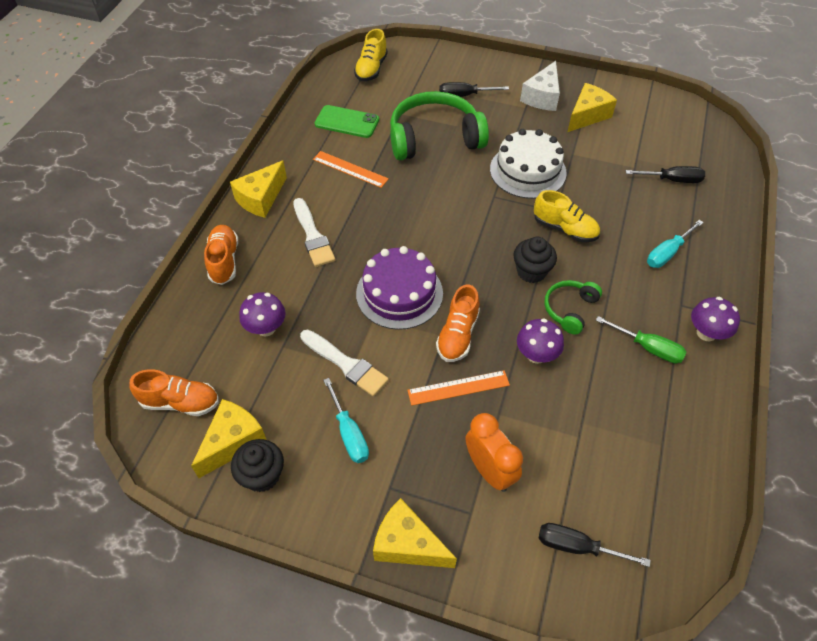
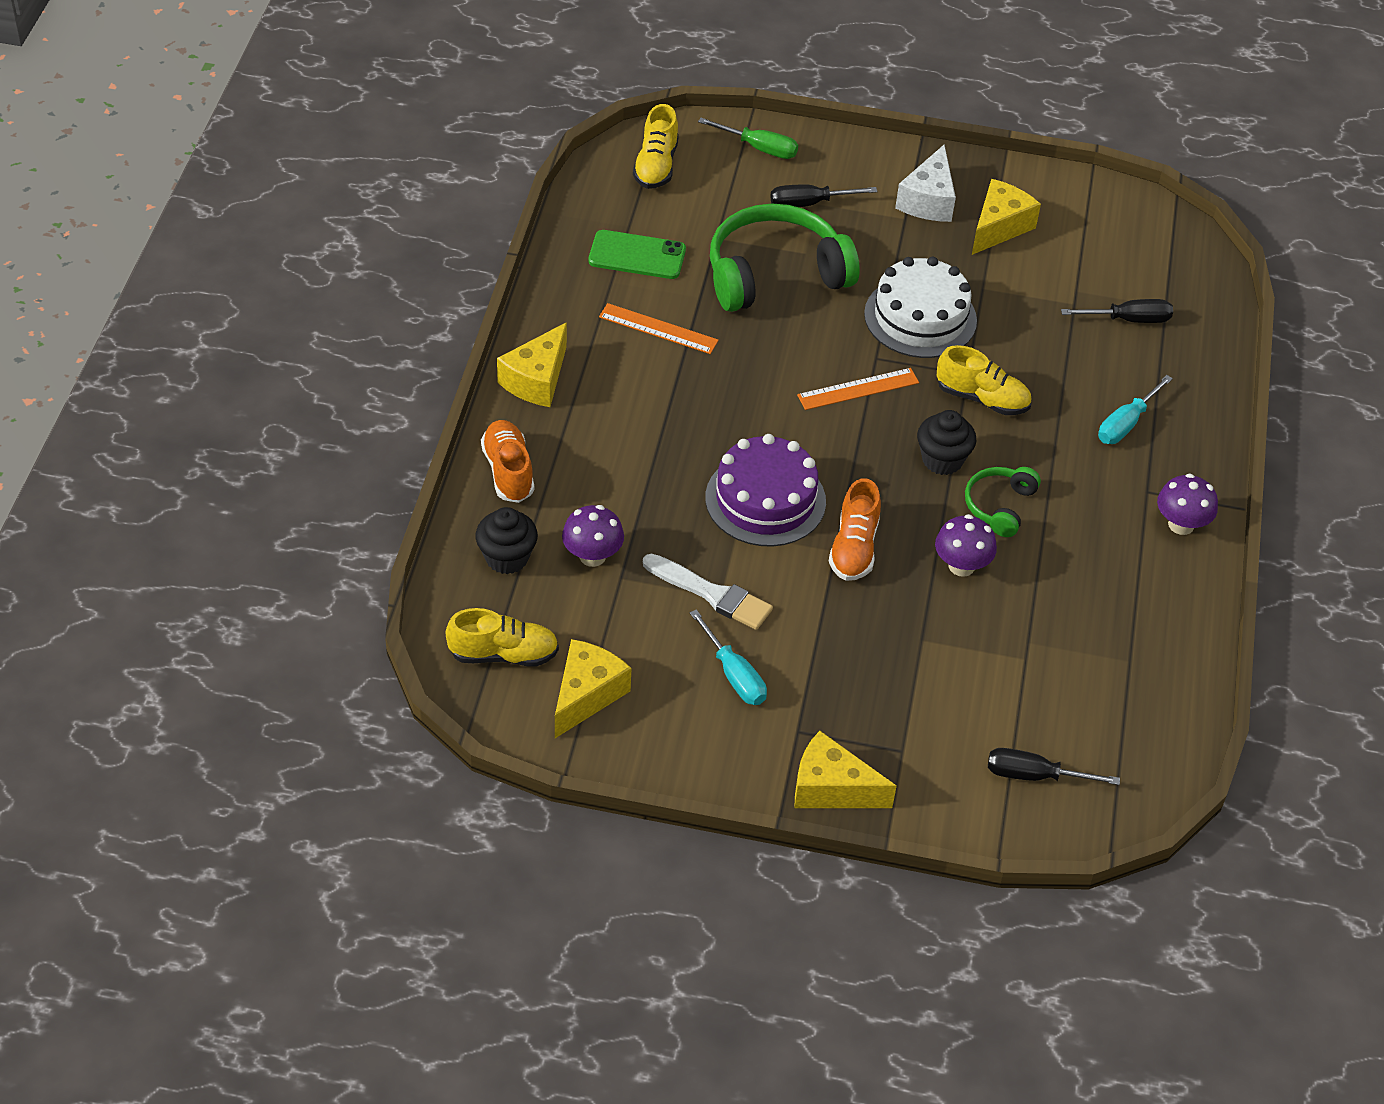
camera: 10 degrees left, 5 degrees down
orange shoe [129,369,219,416] -> yellow shoe [446,608,559,667]
black cupcake [231,439,284,492] -> black cupcake moved to [475,507,538,574]
white brush [293,198,335,267] -> none
orange ruler [407,370,510,406] -> orange ruler moved to [797,368,919,410]
orange clock [466,413,523,492] -> none
green screwdriver [596,316,686,363] -> green screwdriver moved to [698,118,798,159]

